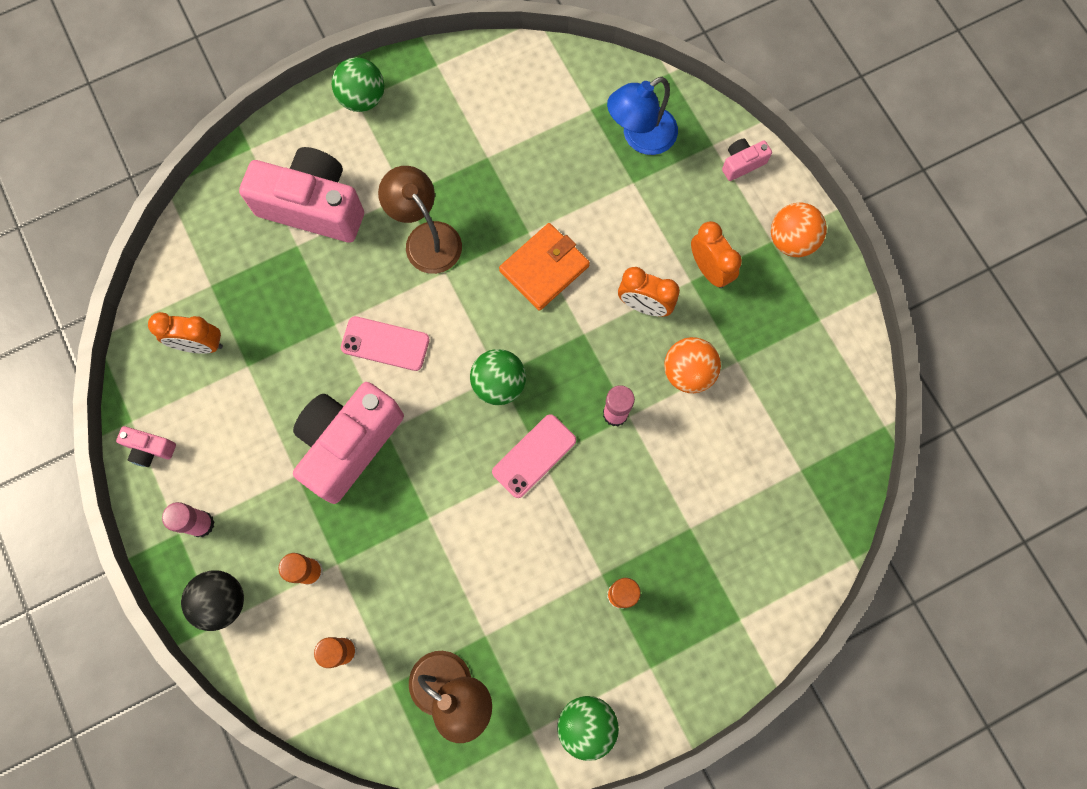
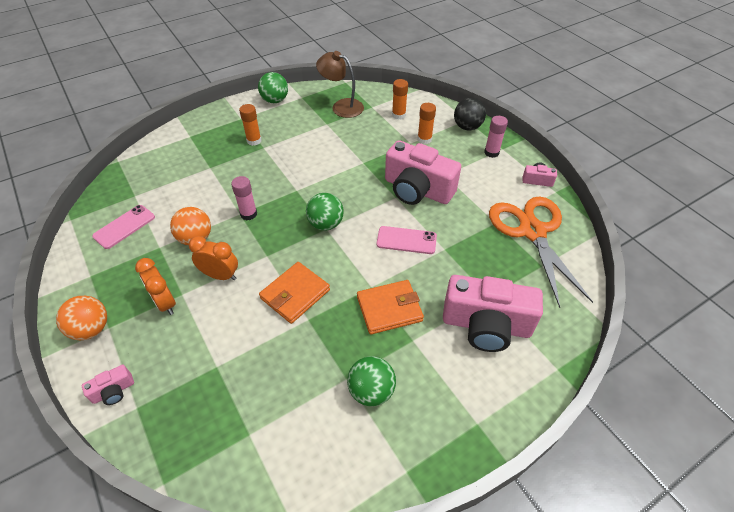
camera: 175 degrees right, 25 degrees down
orange clock [148,312,223,354] -> orange scissors [489,196,593,308]
pink camera [293,382,404,504] -> pink camera turned 90 degrees clockwise [385,140,461,205]
green ball [332,57,384,112] -> green ball moved to [347,356,396,406]
brown lamp [378,166,462,274] -> orange wallet [357,280,424,334]
pink phone [492,414,576,498] -> pink phone moved to [92,205,155,249]
blue lamp [607,77,678,155] -> none

